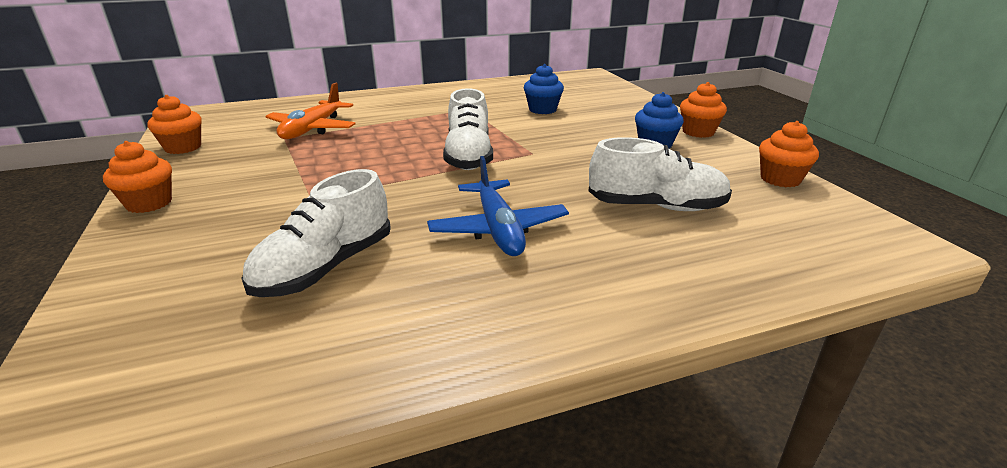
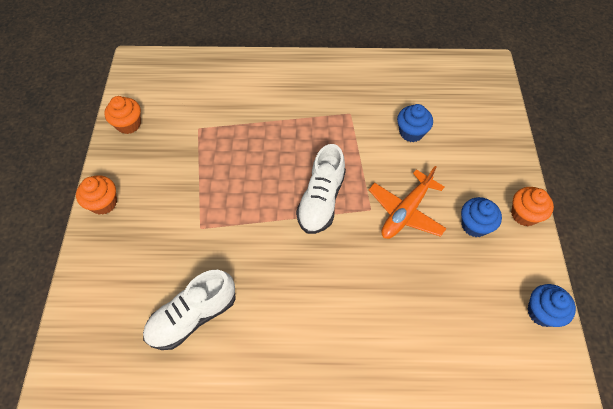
camera: 20 degrees right, 30 degrees up
orange plane [265,83,356,139] -> orange plane moved to [369,166,447,239]
blue plane [427,156,569,256] -> none
white shoe [589,137,732,211] -> none
orange cupcake [759,121,819,187] -> blue cupcake [528,284,576,327]

